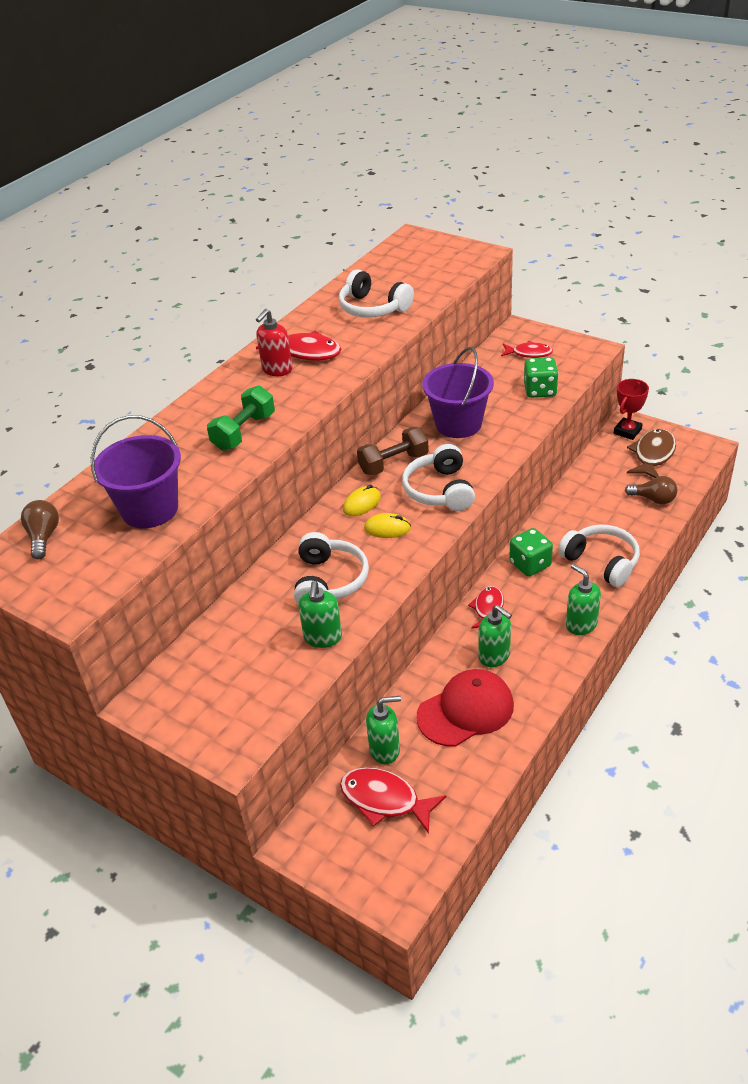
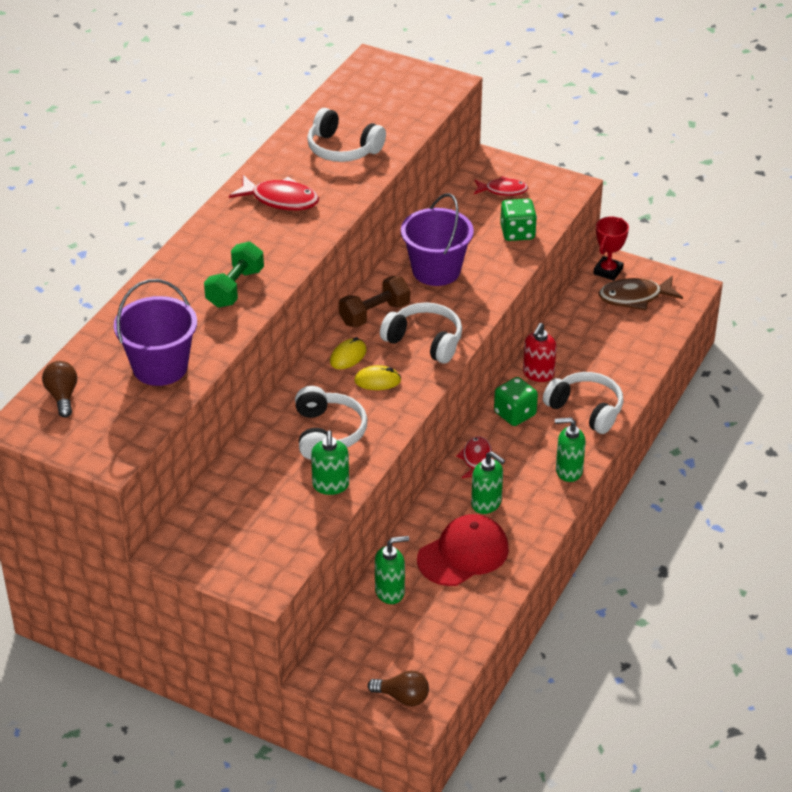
camera: 10 degrees left, 0 degrees up
red soap dispenser [256,309,292,376] -> red soap dispenser moved to [523,323,557,382]
red fish [340,767,446,834] -> none
white headphones [402,444,475,511] -> white headphones turned 135 degrees clockwise [380,302,462,363]
green soap dispenser [566,564,601,635] -> green soap dispenser turned 45 degrees counterclockwise [555,417,586,482]
brown light bulb [625,476,677,505] -> brown light bulb moved to [368,670,429,706]
brown fish [627,429,676,478] -> brown fish turned 120 degrees counterclockwise [599,276,683,311]

